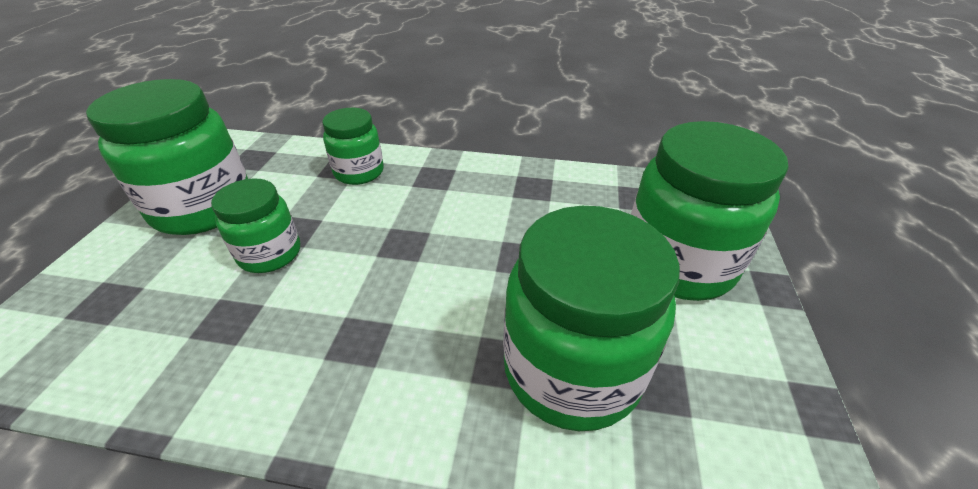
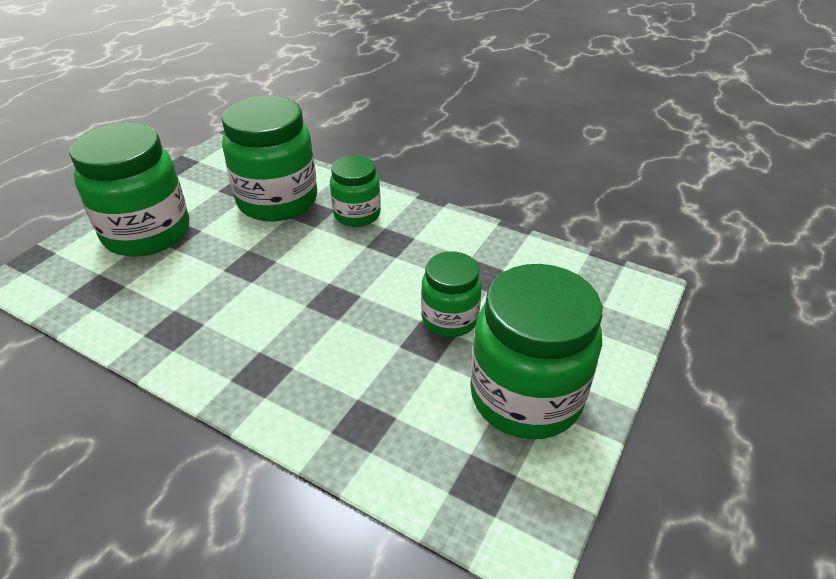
camera: 160 degrees left, 0 degrees up
green jar [322,108,384,185] -> green jar moved to [330,155,381,227]

